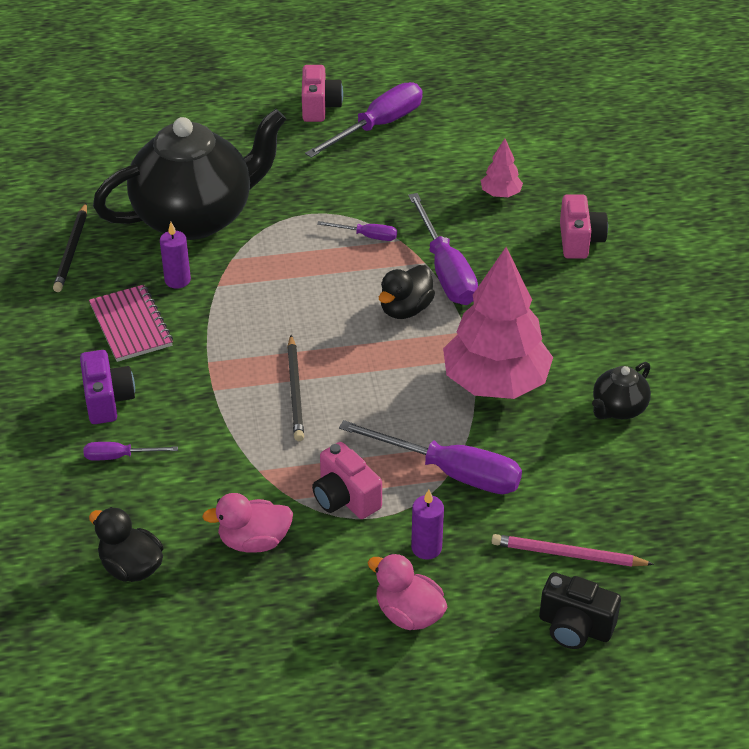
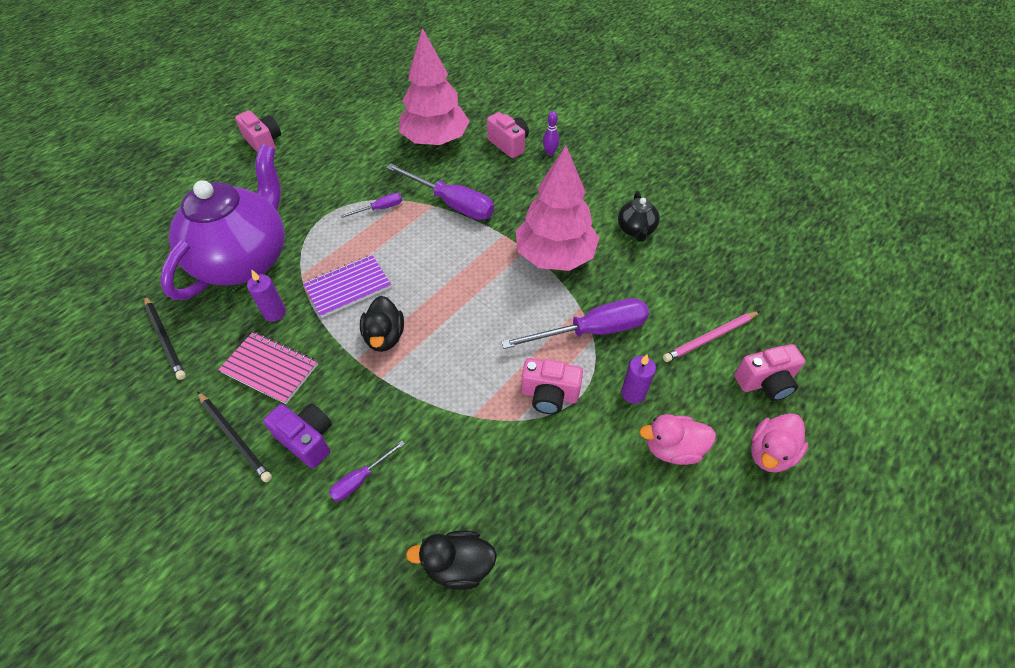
camera: 40 degrees left, 10 degrees up
black teapot [93,109,286,240] -> purple teapot [160,144,285,300]
pink duck [202,493,293,553] -> pink duck moved to [751,413,808,473]
black pencil [287,335,304,441] -> black pencil moved to [197,392,272,482]
purple screwdriver [305,82,423,158] -> none
black duck [379,265,435,319] -> black duck moved to [360,296,404,352]
pink tree [481,139,523,197] -> pink tree [399,28,470,146], size x2.27
black camera [539,572,621,649] -> pink camera [734,344,805,401]
none -> purple notebook [303,255,391,318]
none -> purple bowling pin [543,111,559,156]

